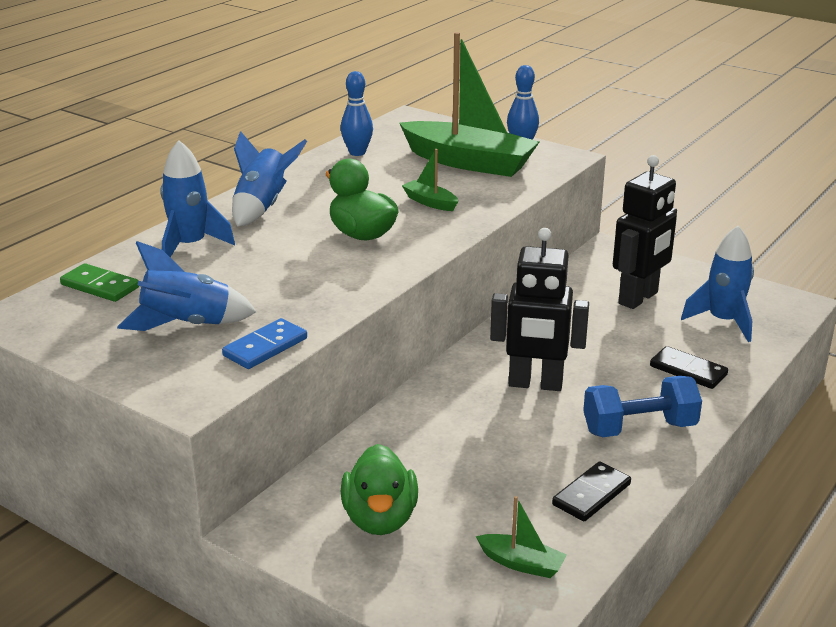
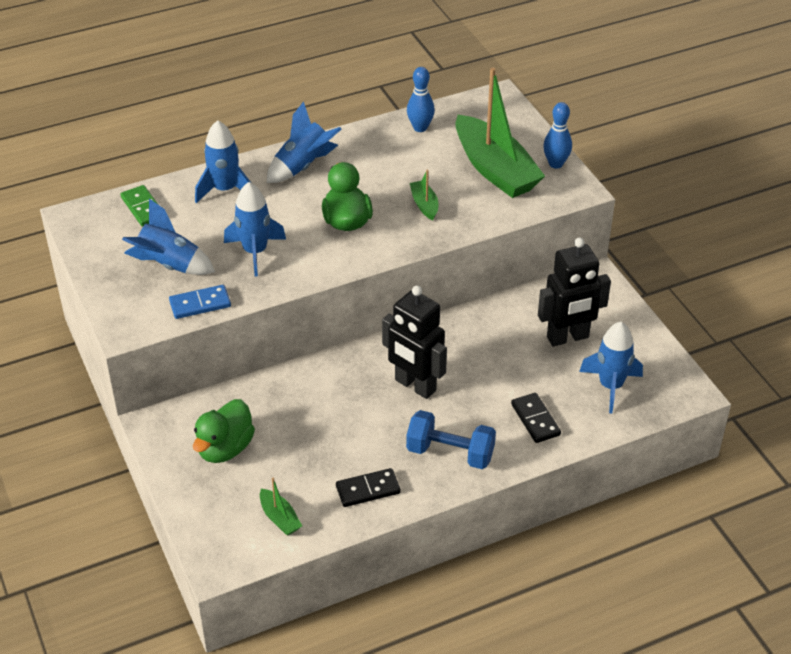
camera: 30 degrees right, 15 degrees up
none -> blue rocket [224,182,286,276]

